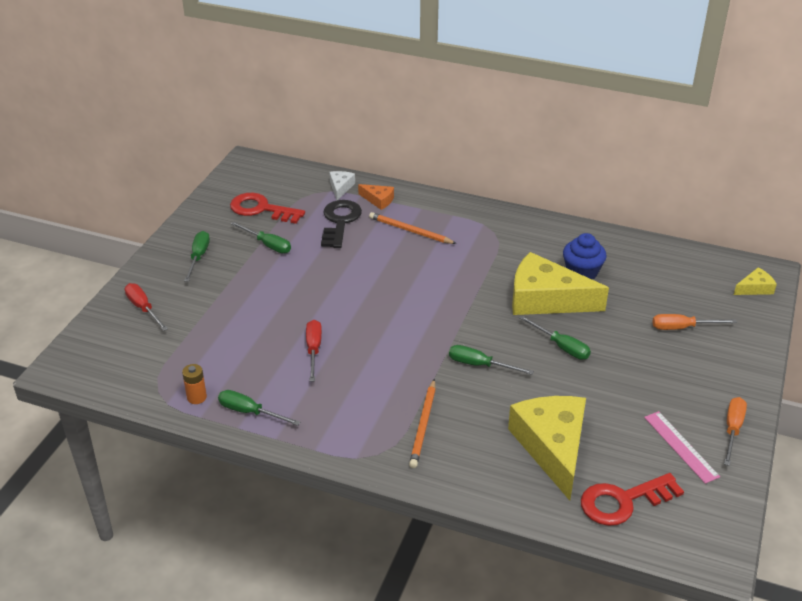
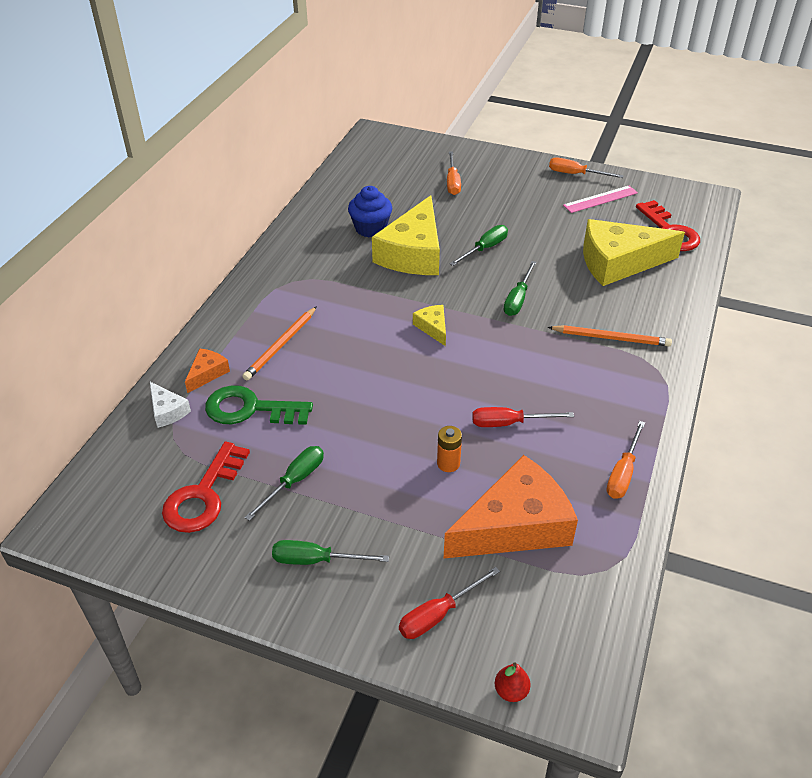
camera: 90 degrees left, 5 degrees up
orange battery [182,364,207,404] -> orange battery moved to [437,426,462,472]
green screwdriver [218,390,300,426] -> orange screwdriver [607,421,645,499]
black key [321,200,362,248] -> green key [205,385,313,425]
white cheese [329,171,355,200] -> white cheese turned 135 degrees counterclockwise [150,382,191,428]
yellow cheese [734,267,777,295] -> yellow cheese moved to [413,305,446,346]
none -> orange cheese [443,455,578,559]
none -> red pear [495,662,530,702]

